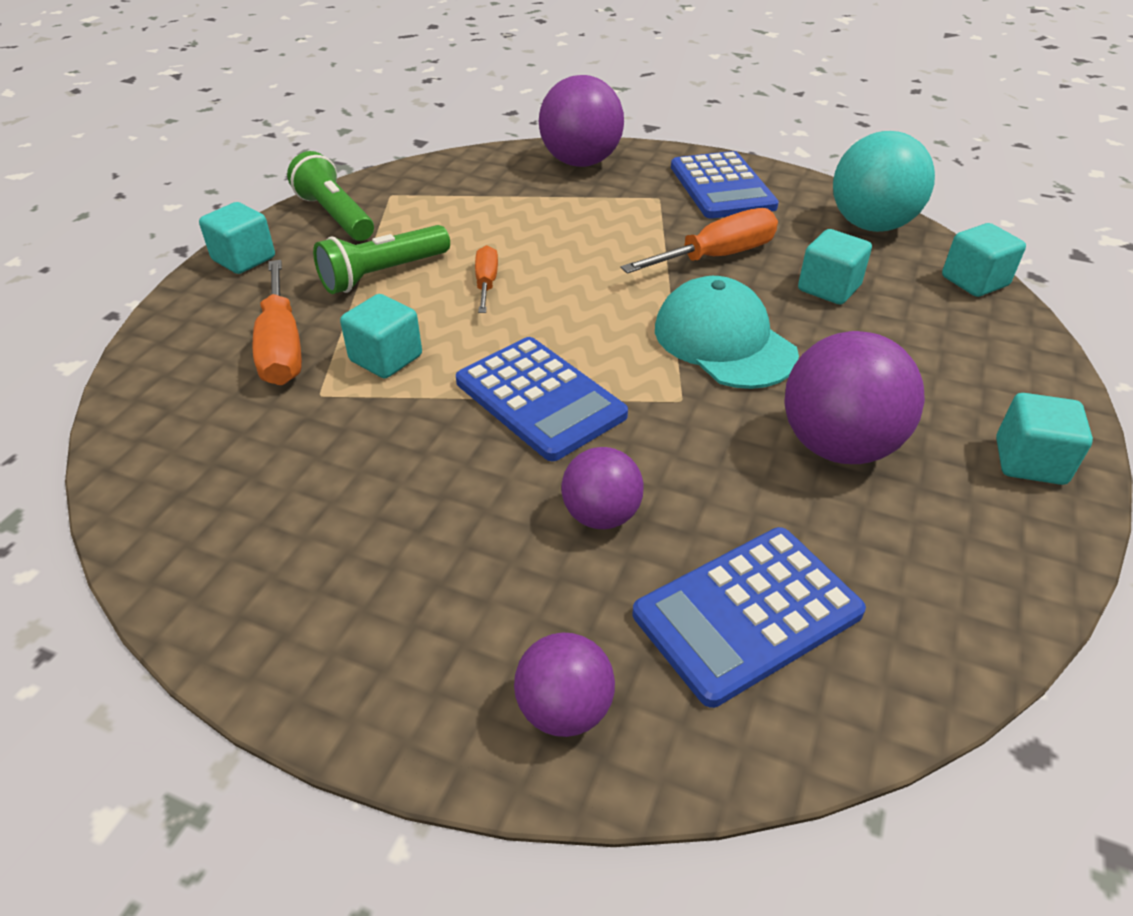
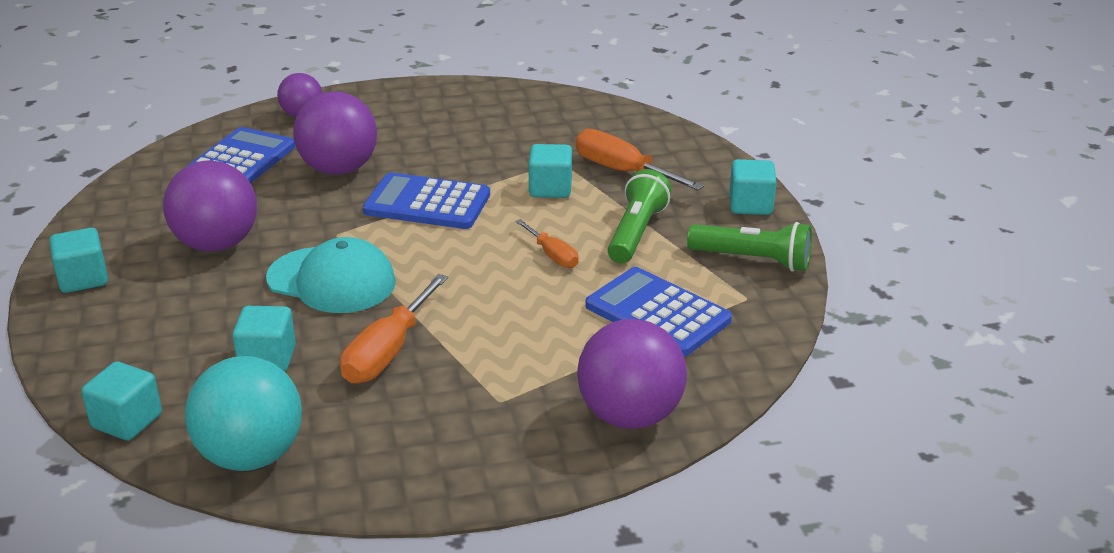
camera: 145 degrees right, 10 degrees down
purple ball [561,447,644,529] -> purple ball [293,91,377,175], size x1.71
blue calculator [671,151,779,219] -> blue calculator moved to [585,267,732,357]

